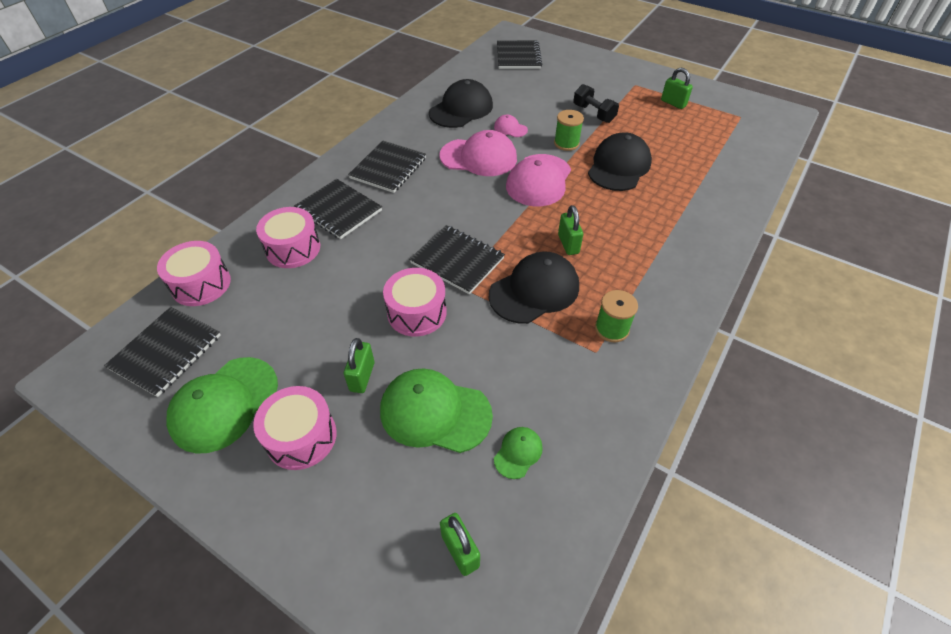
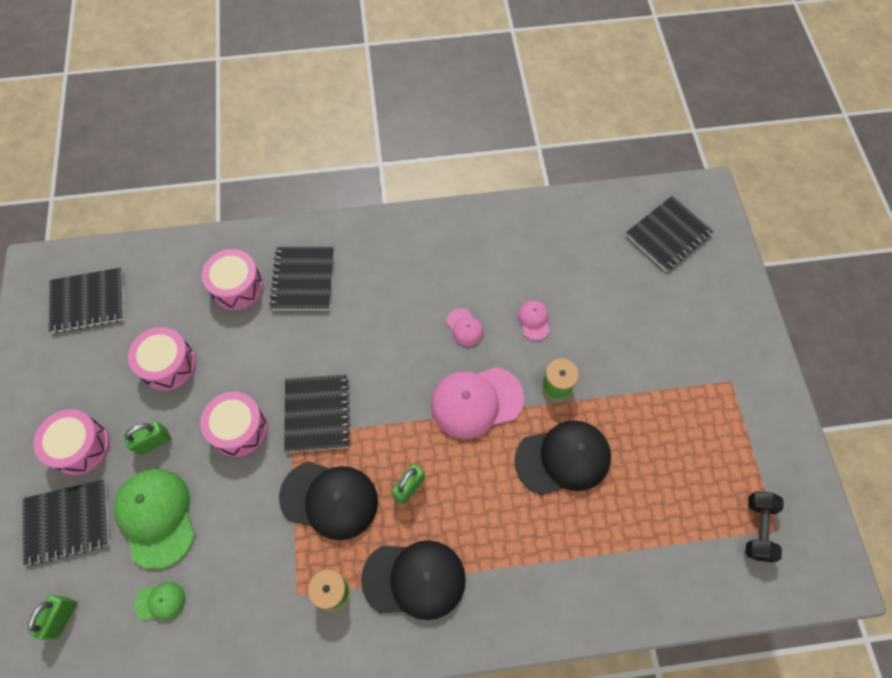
camera: 50 degrees right, 15 degrees up
pink drum [157,241,231,306] -> pink drum moved to [128,327,196,391]
green cap [166,357,278,454] -> none
black notebook [348,141,426,193] -> black notebook moved to [23,479,109,566]
black cap [429,79,493,128] -> black cap moved to [361,540,466,620]
pink cap [439,130,517,176] -> pink cap [446,308,483,346], size x0.48
black dumbbell [573,84,619,123] -> black dumbbell moved to [746,491,784,563]
green padlock [661,68,693,109] -> none

